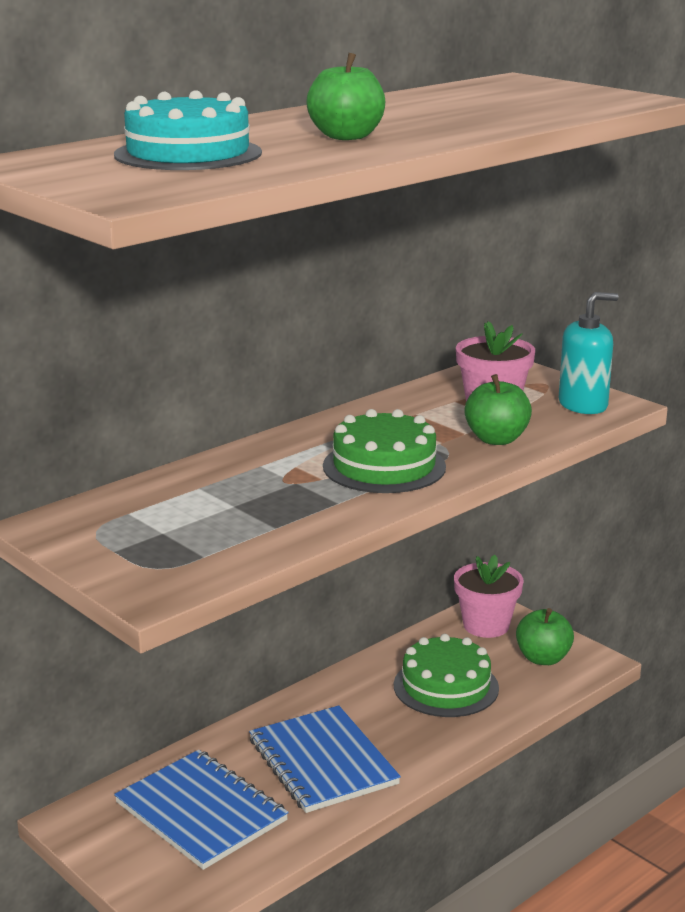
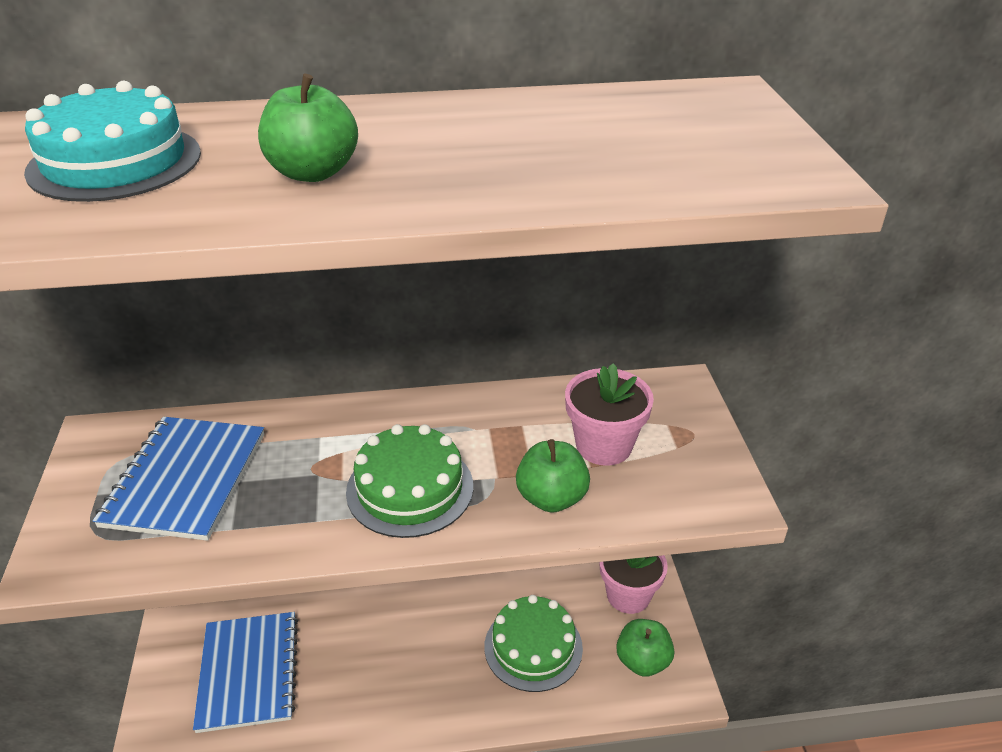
camera: 35 degrees right, 15 degrees up
blue notebook [249,705,401,813] -> blue notebook moved to [93,417,264,541]
turquoise soap dispenser [559,292,618,414] -> none

